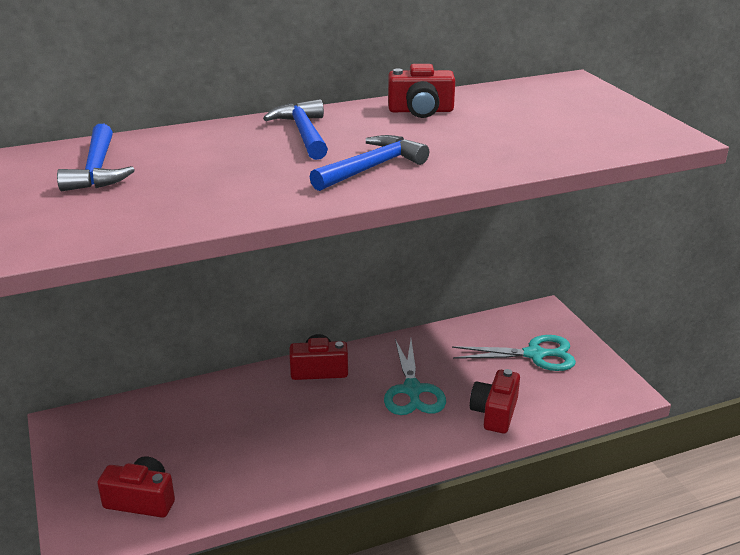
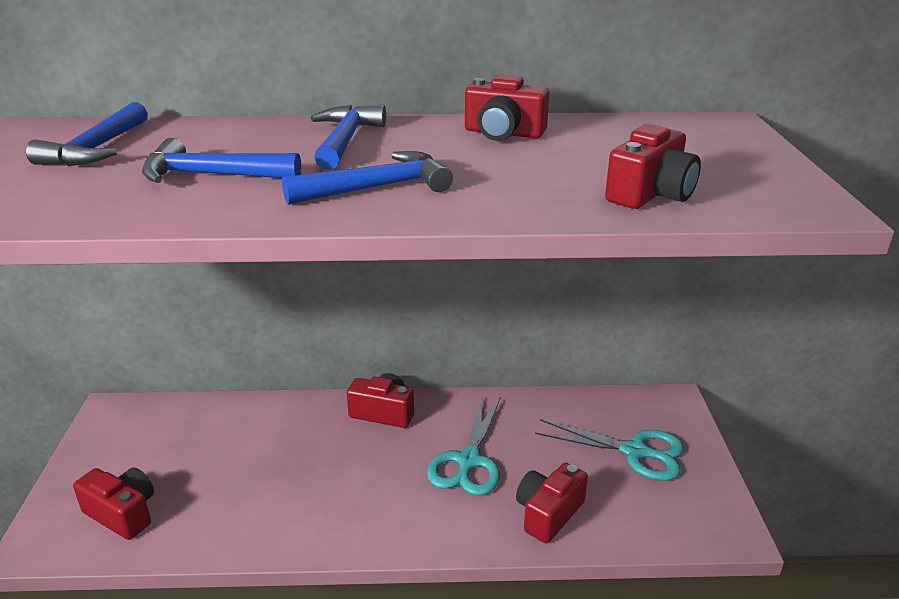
camera: 20 degrees right, 0 degrees up
none -> blue hammer [142,138,301,183]
none -> red camera [605,124,701,209]

